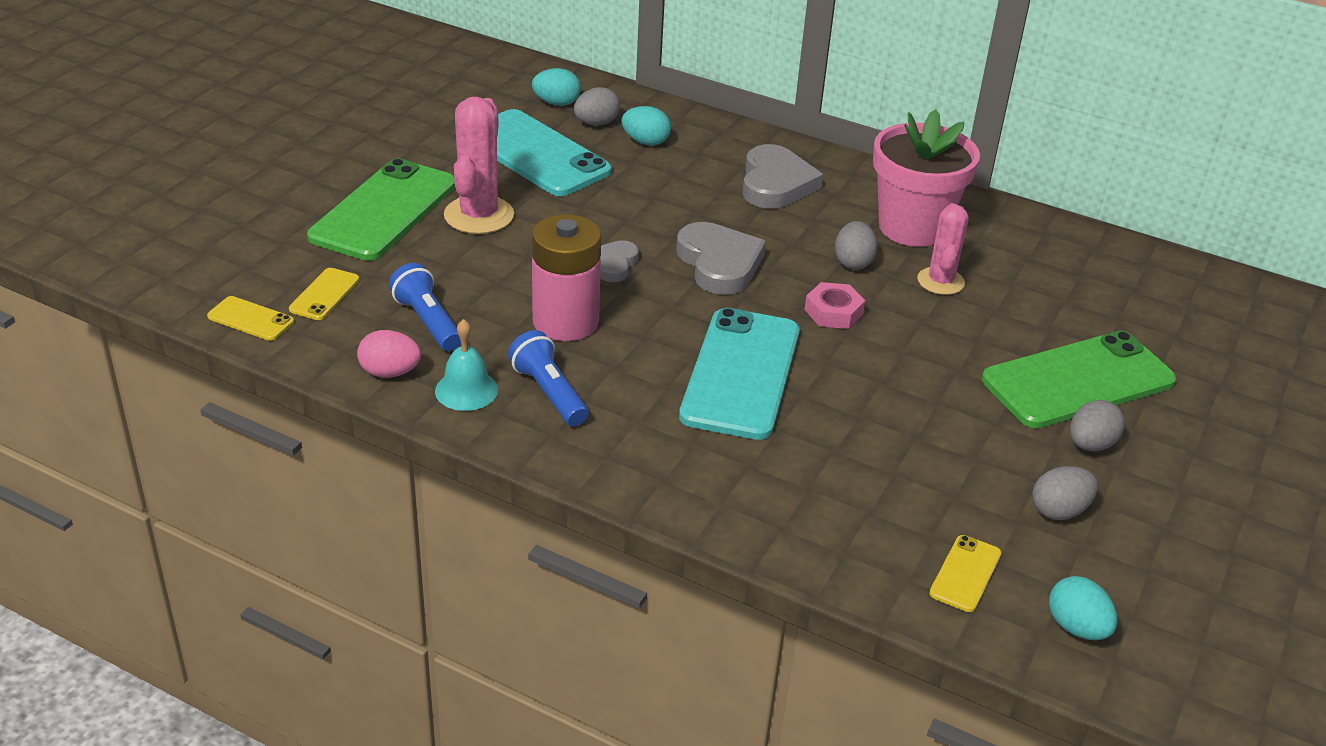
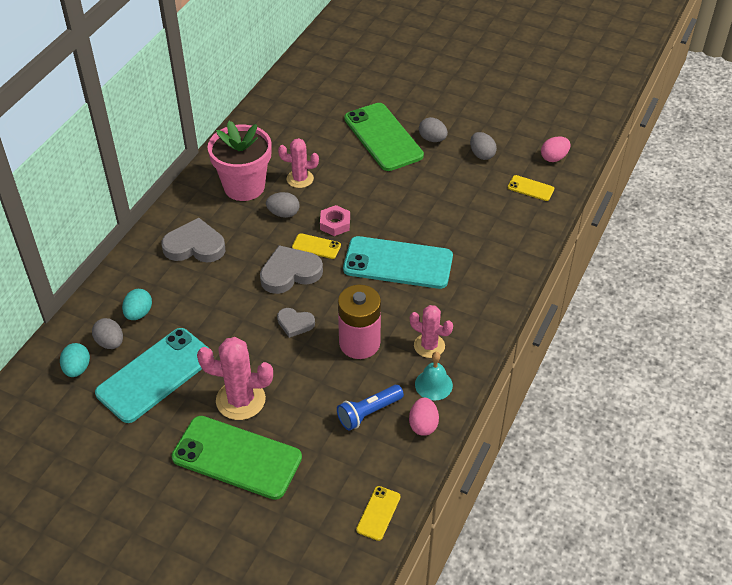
camera: 90 degrees left, 10 degrees up
yellow phone [289,268,359,320] -> yellow phone moved to [292,233,341,259]
blue flashlight [508,330,588,426] -> pink cactus [410,305,453,358]
turquoise egg [1049,576,1118,640] -> pink egg [541,136,571,162]

